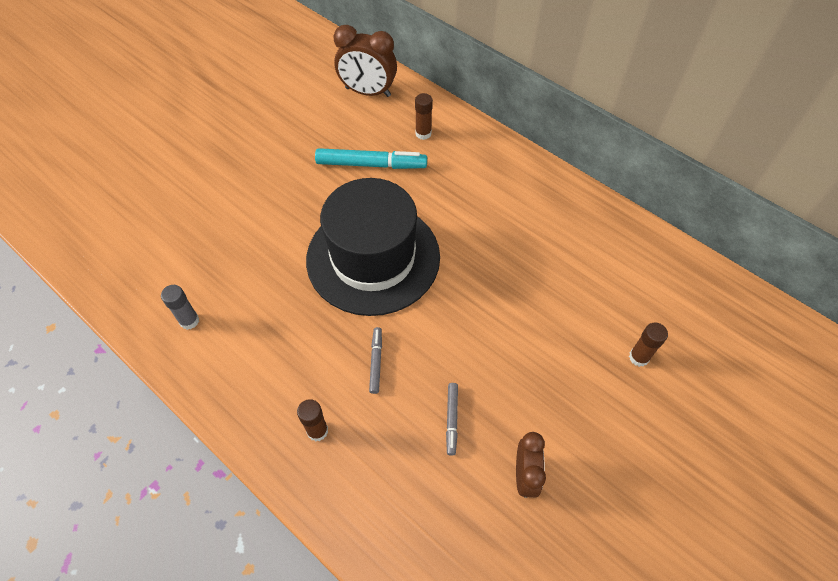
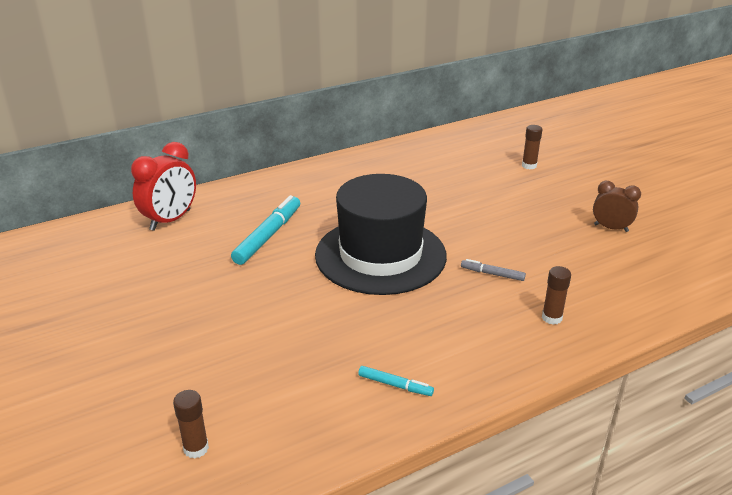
camera: 70 degrees left, 25 degrees down
grey glue stick [161,285,199,330] -> turquoise marker [358,366,434,396]
brown clock [334,25,397,97] -> red clock [131,142,196,231]
brown glue stick [415,93,433,140] -> brown glue stick moved to [173,390,209,459]
grey marker [446,383,458,456] -> none

